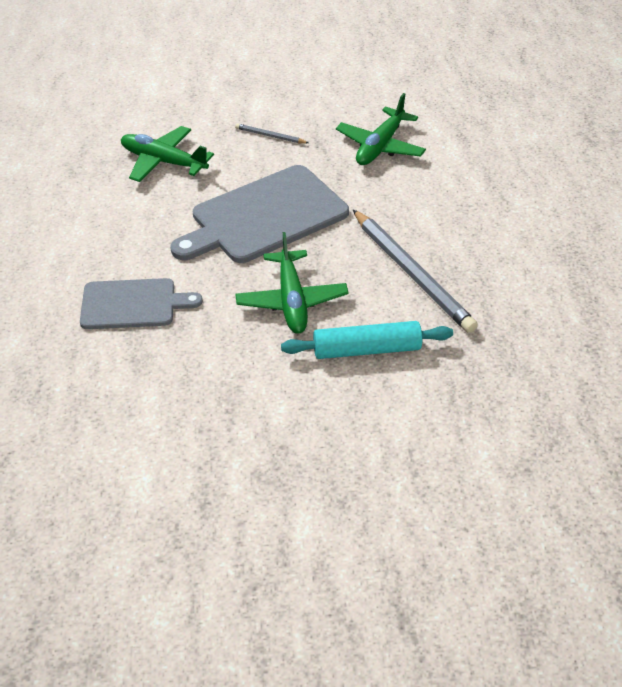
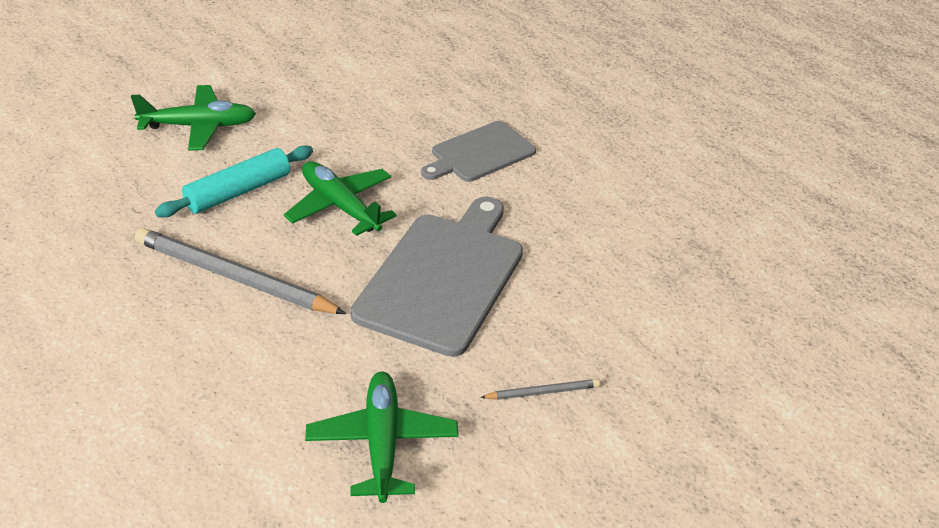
camera: 145 degrees right, 5 degrees down
green plane [121,126,214,182] -> green plane moved to [131,85,256,151]

